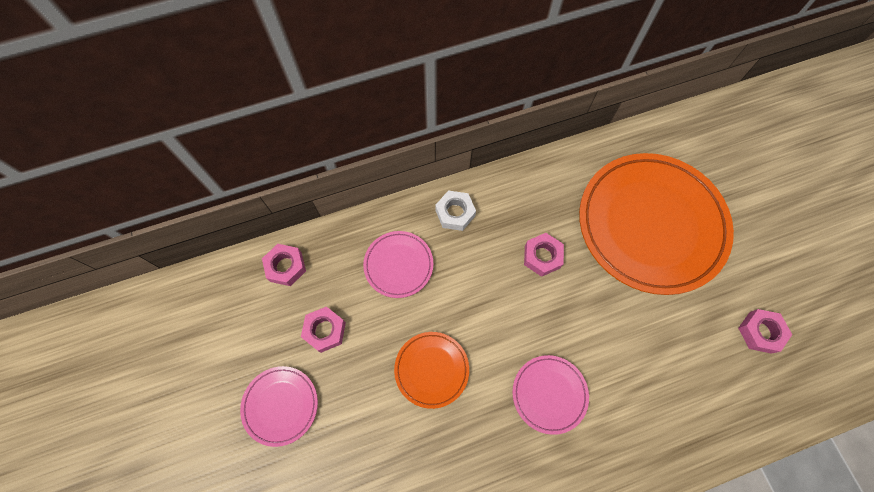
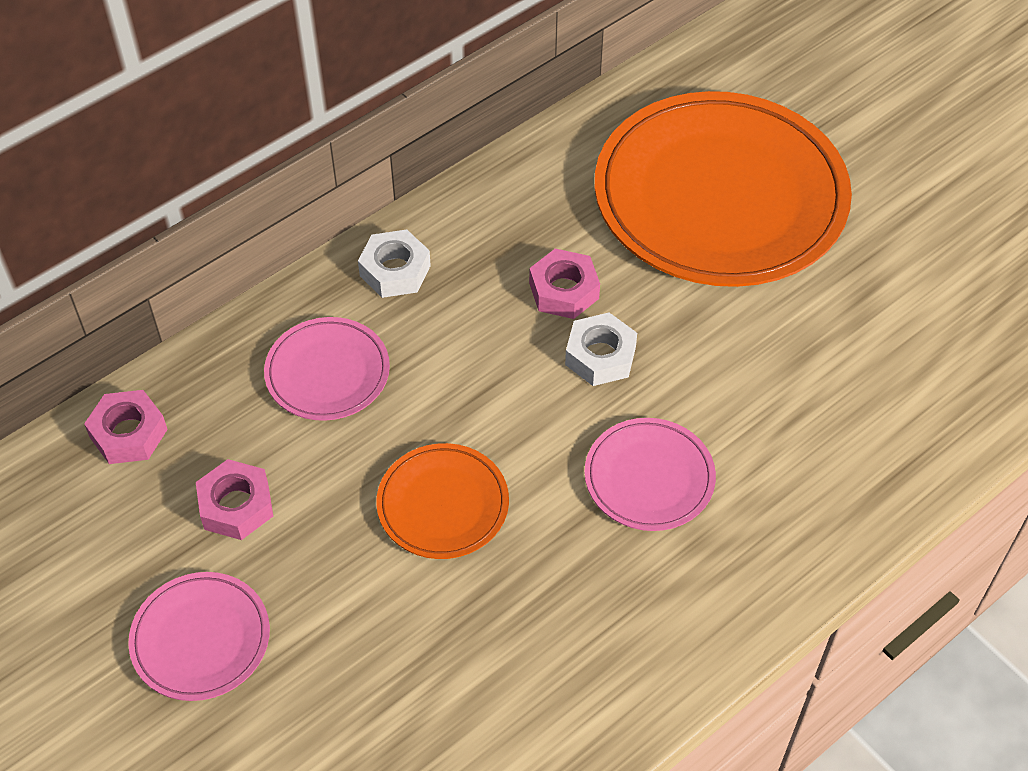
camera: 20 degrees left, 15 degrees down
pink nut [738,309,792,354] -> none
none -> white nut [565,312,637,386]

